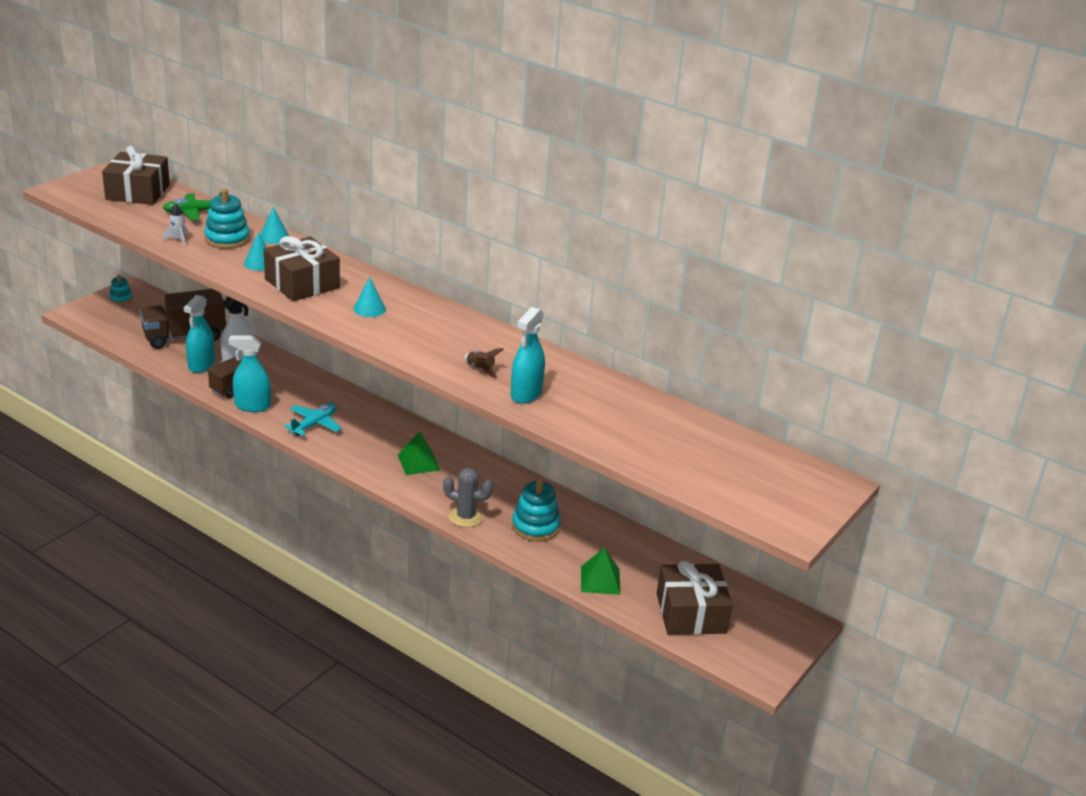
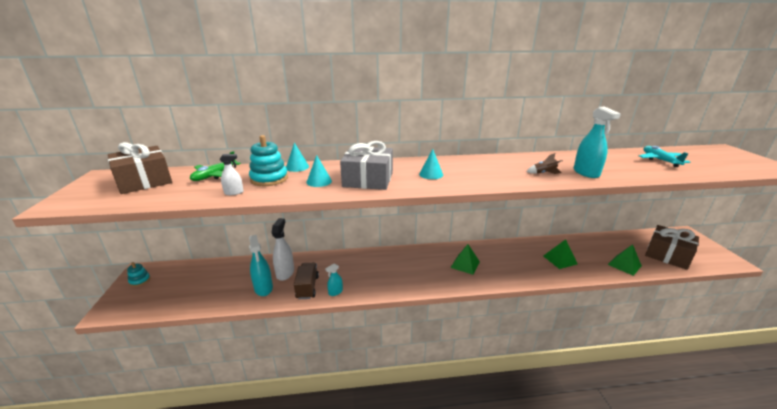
camera: 40 degrees left, 5 degrees down
brown truck [140,289,226,349] -> none
white rocket [163,203,188,246] -> white spray bottle [220,154,244,195]
turquoise spray bottle [228,336,271,412] -> turquoise spray bottle [325,263,343,296], size x0.55
brown gift [264,236,340,301] -> grey gift [340,141,393,190]
turquoise plane [284,403,342,436] -> turquoise plane moved to [639,146,691,167]
grey cactus [443,468,493,527] -> none
turquoise stacking toy [512,478,561,541] -> green pyramid [543,239,578,269]

